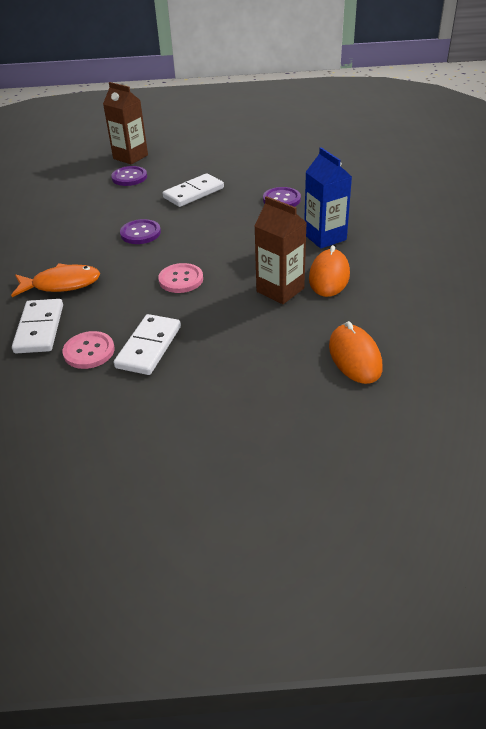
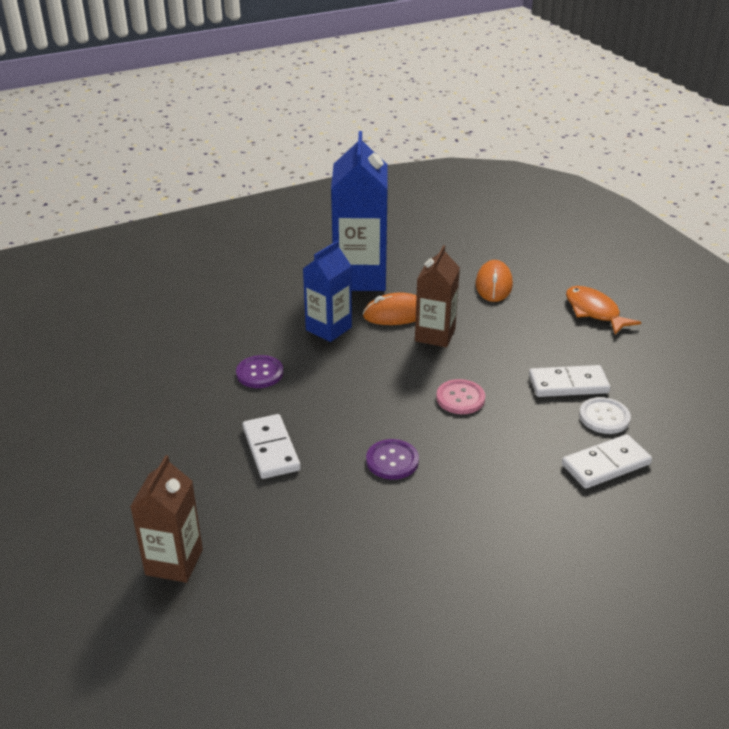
camera: 115 degrees left, 5 degrees down
orange fish [11,263,100,297] -> orange fish moved to [566,286,641,335]
pink button [63,331,115,369] -> white button [579,397,631,434]
purple button [111,166,147,186] -> none
white domino [162,173,224,207] -> white domino turned 45 degrees clockwise [243,414,301,479]
orange mouse [329,321,382,384] -> orange mouse turned 45 degrees counterclockwise [476,260,513,302]
none -> blue carton [331,131,388,291]

